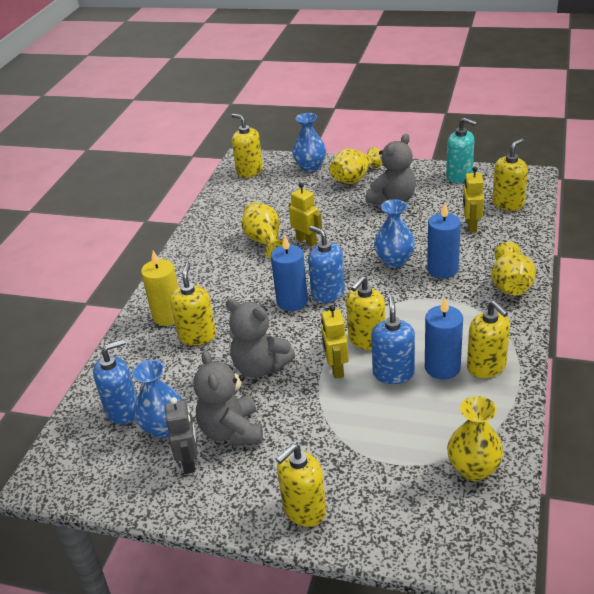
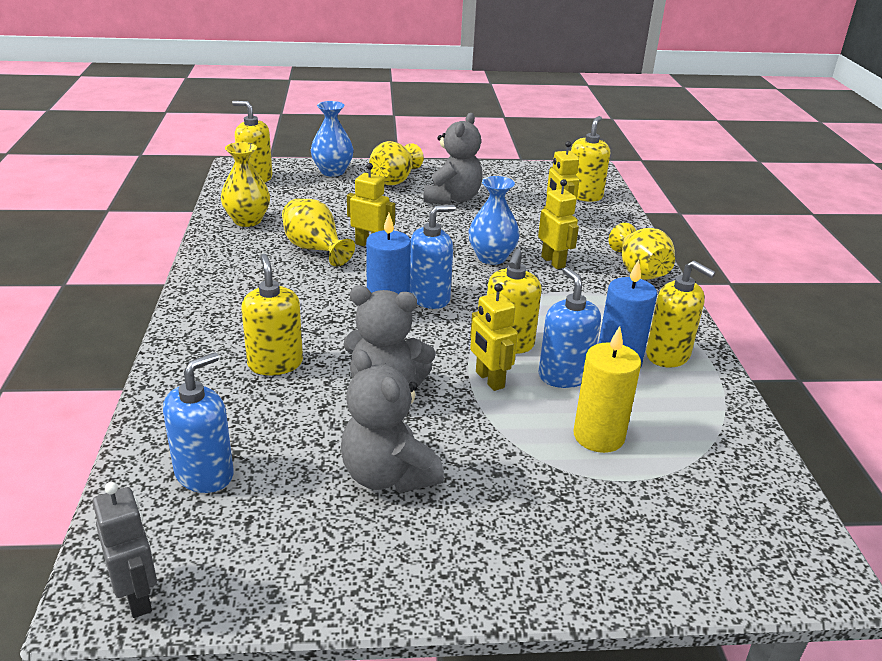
camera: 25 degrees left, 5 degrees down
blue vase [132,360,182,438] -> none
yellow candle [141,251,179,326] -> yellow candle moved to [574,326,641,453]
grey robot [165,397,198,474] -> grey robot moved to [92,482,157,618]
yellow soap dispenser [276,444,327,527] -> none
blue soap dispenser [308,226,345,303] -> blue soap dispenser turned 120 degrees clockwise [410,205,455,309]
blue candle [427,203,461,279] -> yellow robot [538,179,579,269]
turquoise soap dispenser [446,118,477,183] -> none
yellow vase [447,396,504,481] -> yellow vase moved to [221,142,270,227]

